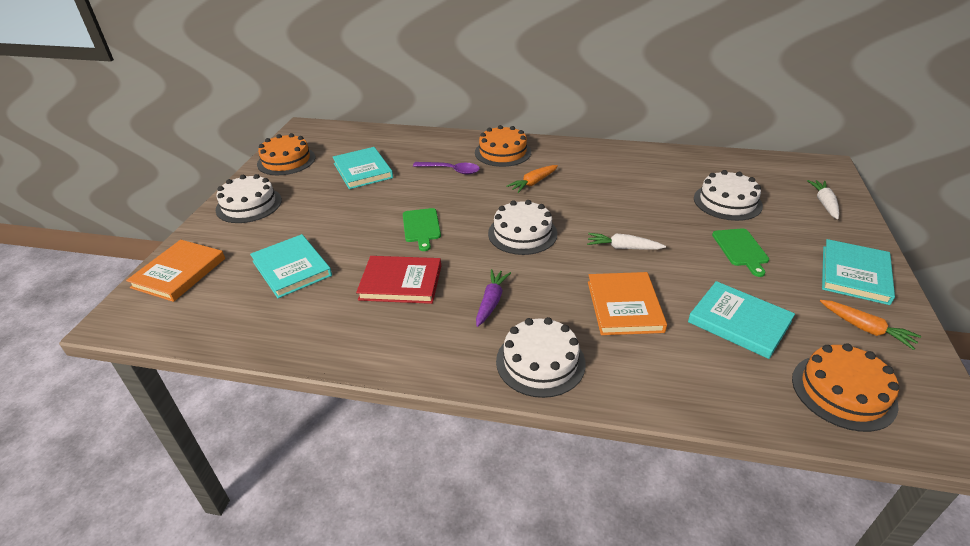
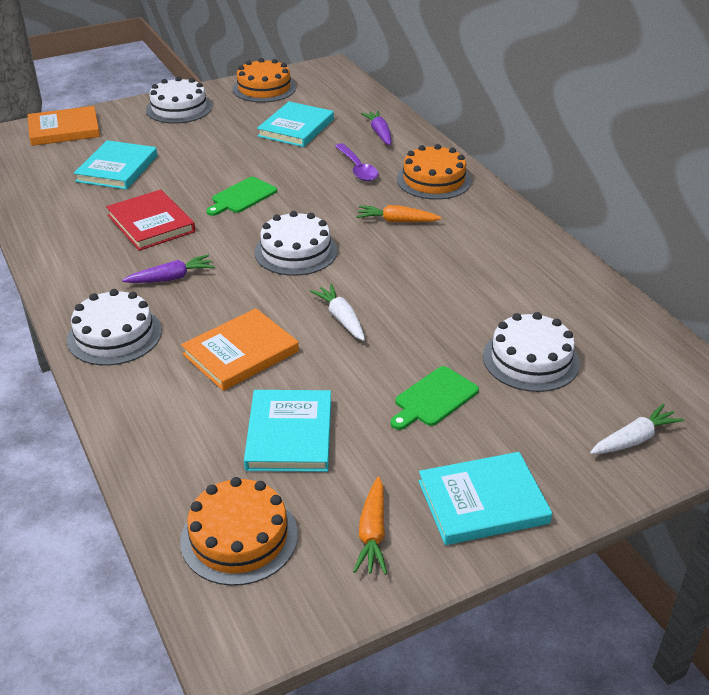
camera: 50 degrees right, 0 degrees up
none -> purple carrot [361,111,392,145]

